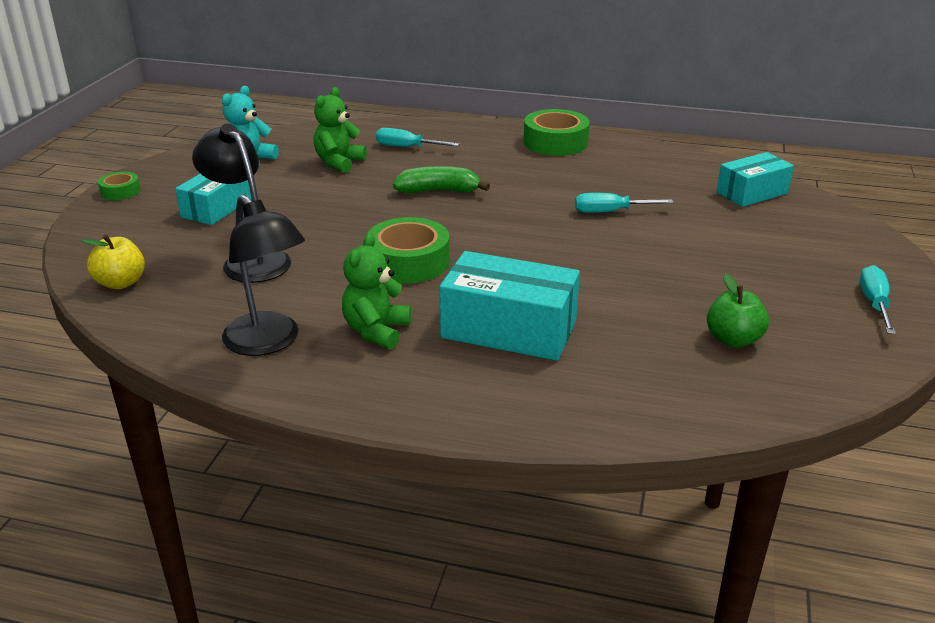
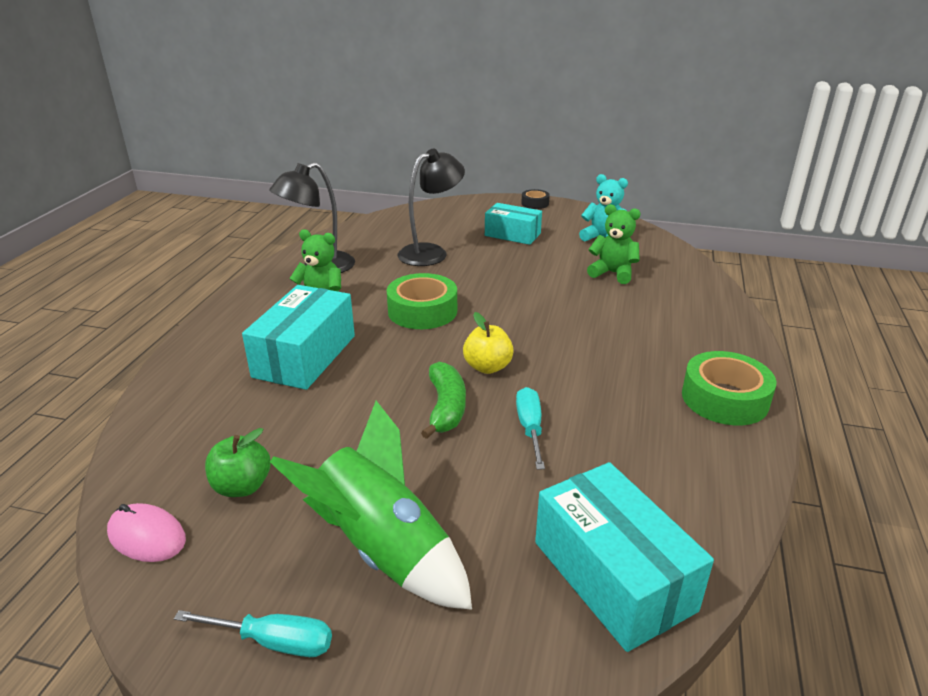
camera: 90 degrees right, 0 degrees up
yellow apple [81,234,145,289] -> yellow apple moved to [463,312,514,374]
green tape [98,171,140,200] -> black tape [521,189,550,209]
turquoise screwdriver [376,128,459,147] -> none
green banana [393,166,490,194] -> green banana moved to [421,362,466,439]
turquoise box [716,152,794,207] -> turquoise box [535,462,714,652], size x1.53
none -> pink mouse [107,503,186,562]
none -> green rocket [270,401,472,610]

